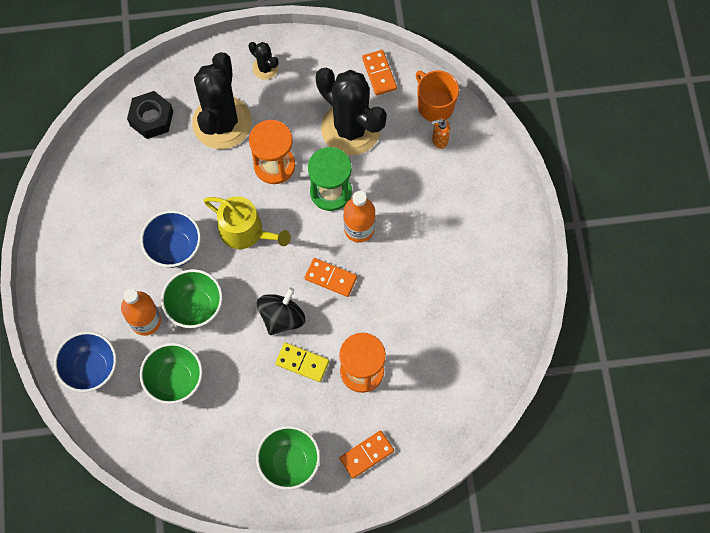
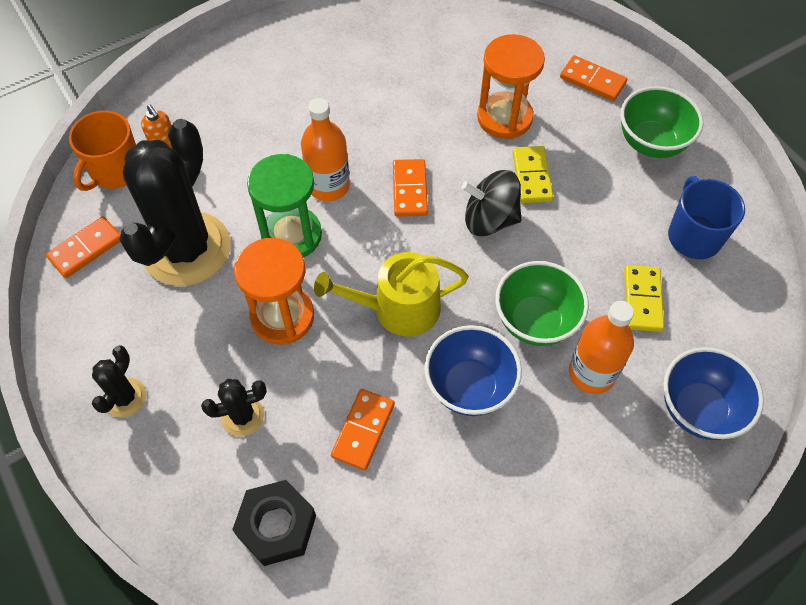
camera: 115 degrees left, 10 degrees down
green bowl [140,343,203,404] -> yellow domino [624,265,664,332]
black cactus [192,52,252,149] -> black cactus [201,379,267,437], size x0.44
yellow watering can [203,196,291,249] -> yellow watering can turned 105 degrees counterclockwise [314,252,469,337]
none -> orange domino [331,389,395,470]
none -> blue mug [668,176,745,259]

